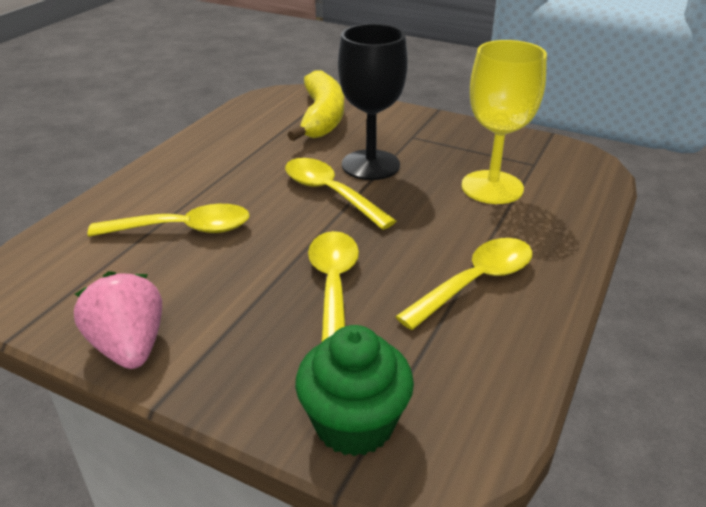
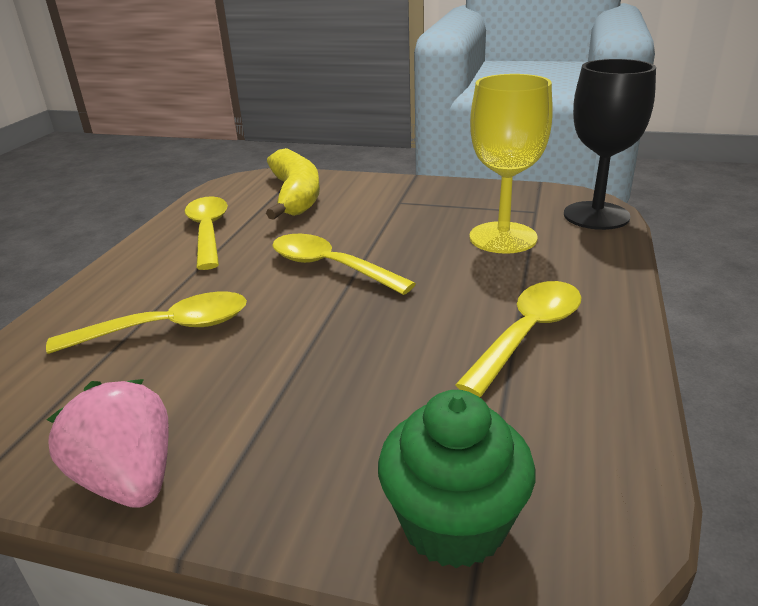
camera: 10 degrees left, 5 degrees down
yellow spoon [308,231,359,343] -> yellow spoon moved to [185,196,228,270]
black goblet [338,24,408,180] -> black goblet moved to [564,59,656,230]

